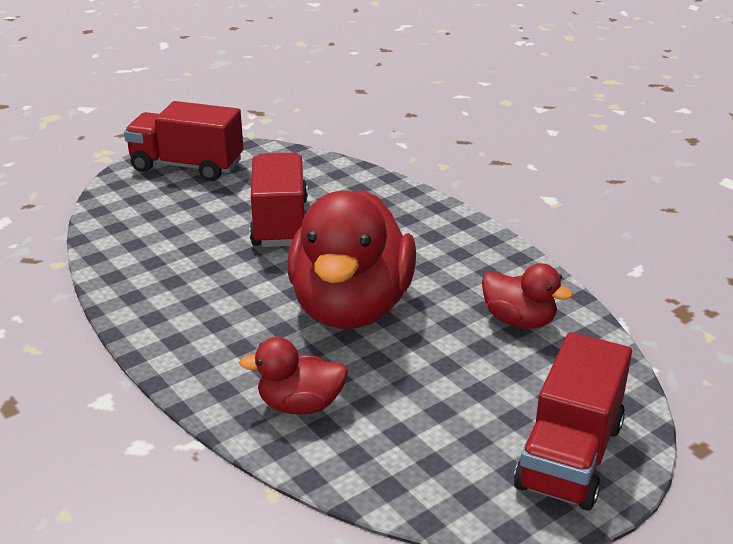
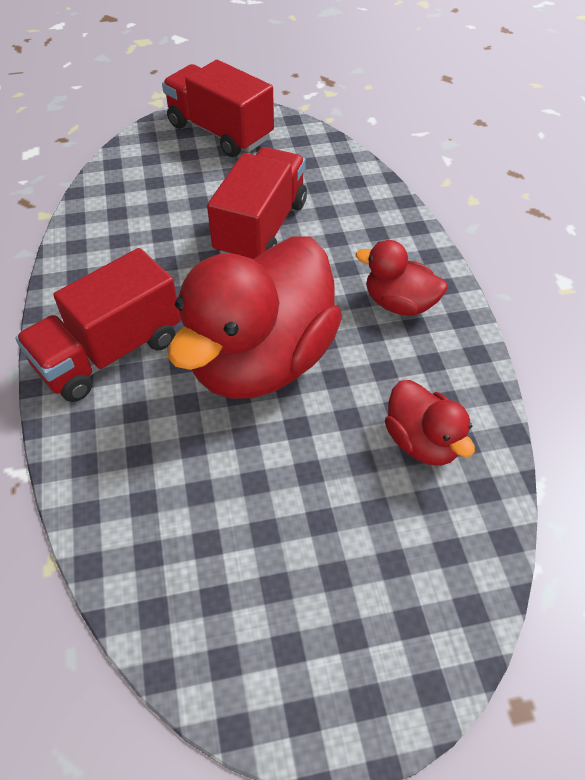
camera: 25 degrees right, 20 degrees up
red duck [239,337,348,415] -> red duck moved to [356,240,447,316]
red truck [514,332,632,511] -> red truck moved to [15,248,181,402]

